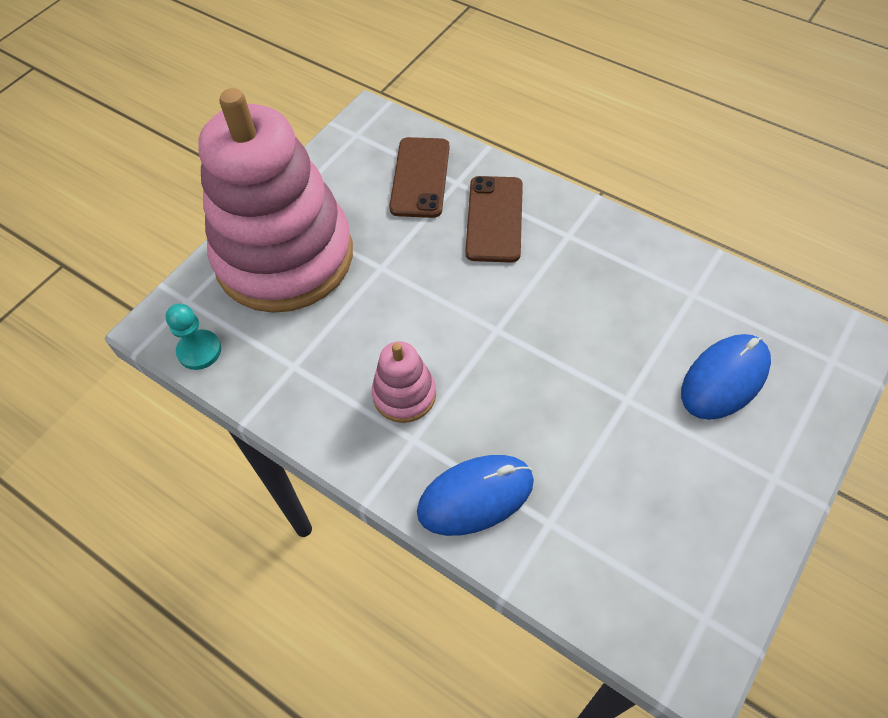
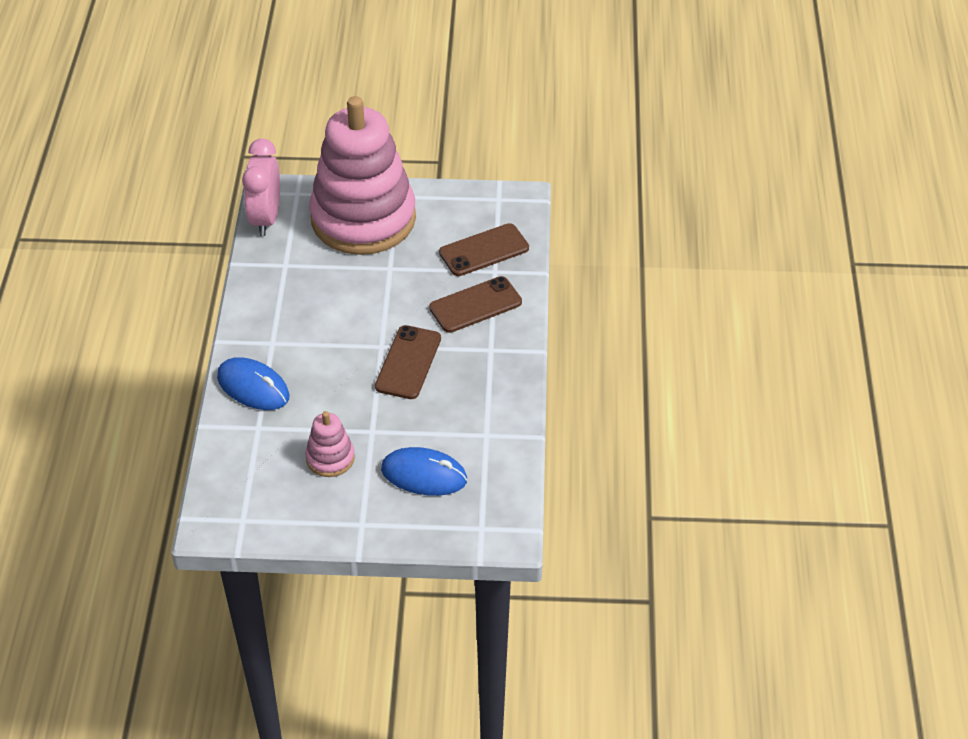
camera: 55 degrees right, 10 degrees down
turquoise pawn [165,304,221,370] -> pink clock [242,139,280,236]
pink stacking toy [372,341,436,423] -> pink stacking toy moved to [305,411,355,477]
none -> brown phone [375,325,441,399]

